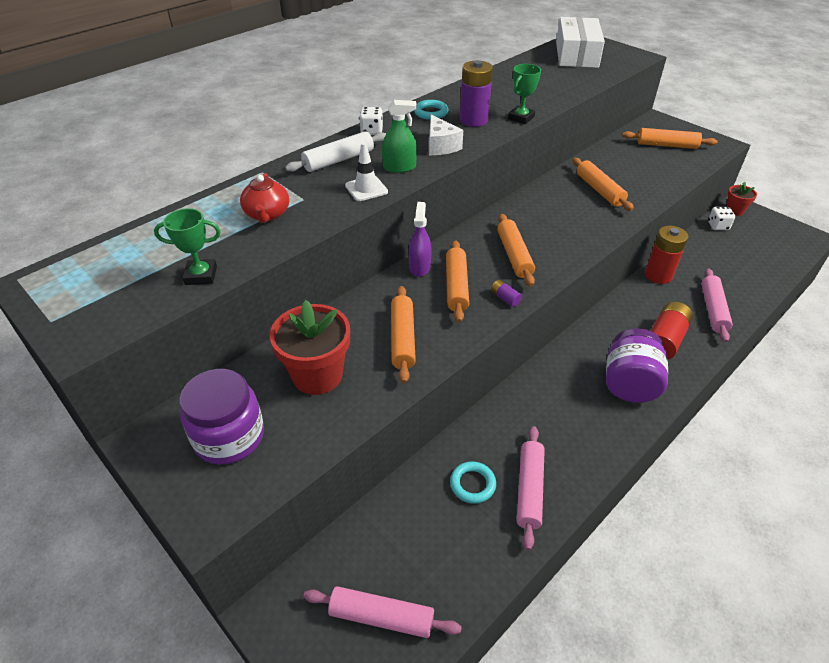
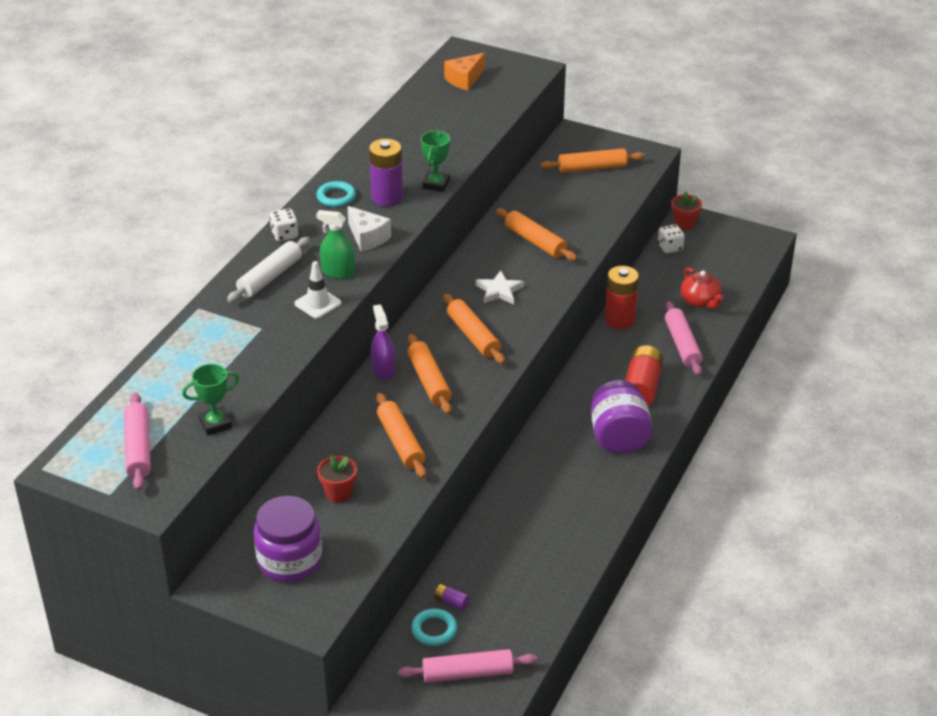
camera: 20 degrees left, 5 degrees down
red teapot [240,173,289,223] -> red teapot moved to [681,267,723,309]
red flower pot [270,300,350,395] -> red flower pot [317,455,357,503], size x0.54
green spray bottle [382,100,417,173] -> green spray bottle turned 135 degrees counterclockwise [316,210,355,279]
turquoise ring [450,461,496,504] -> turquoise ring moved to [411,609,457,646]
purple battery [491,280,522,307] -> purple battery moved to [434,584,470,610]
pink rolling pin [517,426,545,550] -> pink rolling pin moved to [124,393,151,491]
white box [556,17,605,68] -> orange cheese [444,53,485,90]
none -> white star [476,270,524,304]

